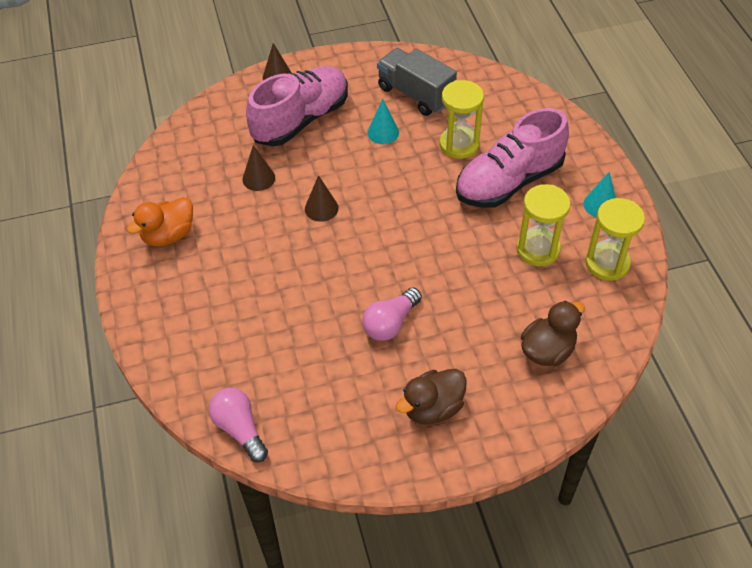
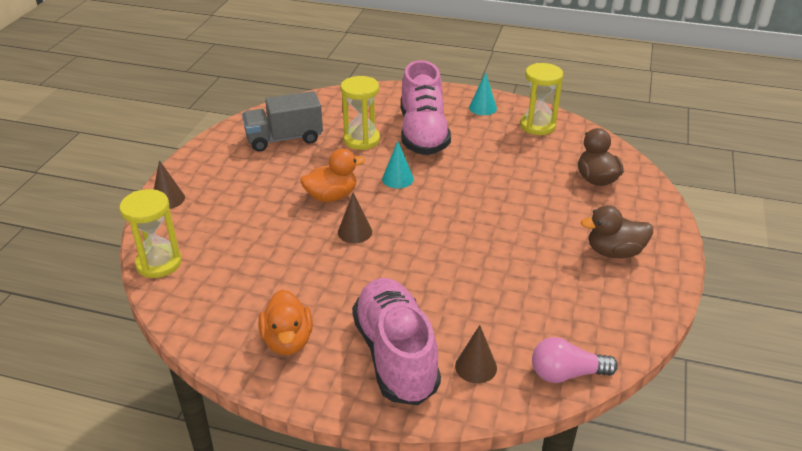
camera: 60 degrees left, 15 degrees down
brown cone [242,145,275,191] -> brown cone moved to [455,325,497,383]
pink shoe [246,66,348,146] -> pink shoe moved to [352,278,441,405]
pink light bulb [362,287,422,341] -> none
turquoise cone [367,99,399,144] -> turquoise cone moved to [382,141,414,189]
brown duck [396,369,467,424] -> brown duck turned 90 degrees clockwise [581,205,653,258]
yellow hourglass [516,184,571,266] -> yellow hourglass moved to [120,189,182,278]
none -> orange duck [300,148,365,202]

